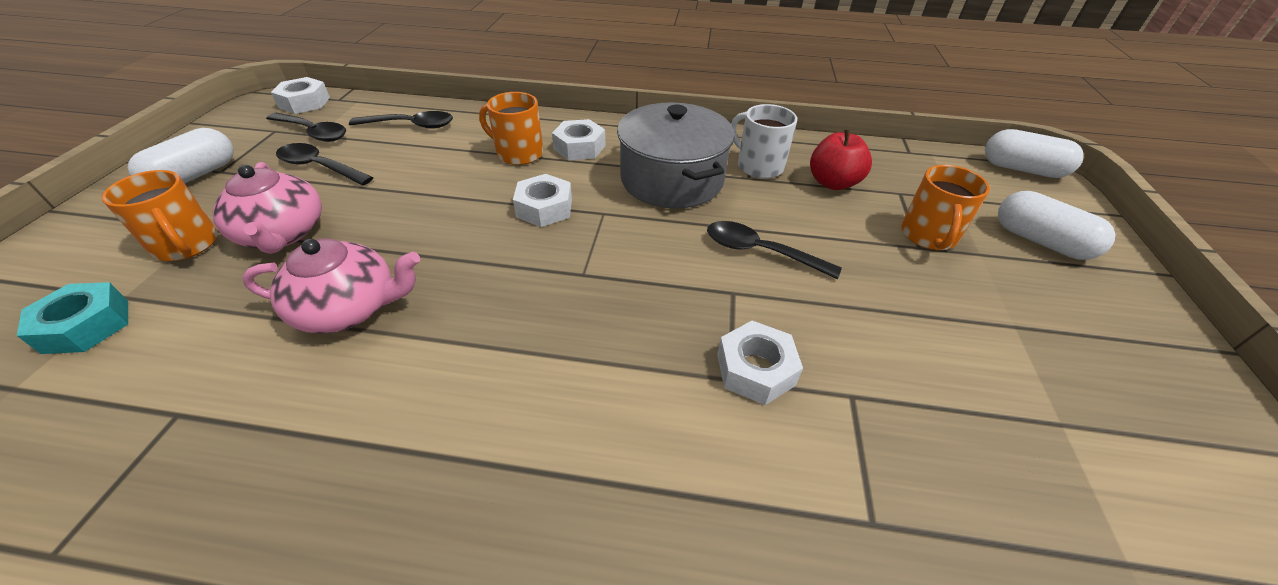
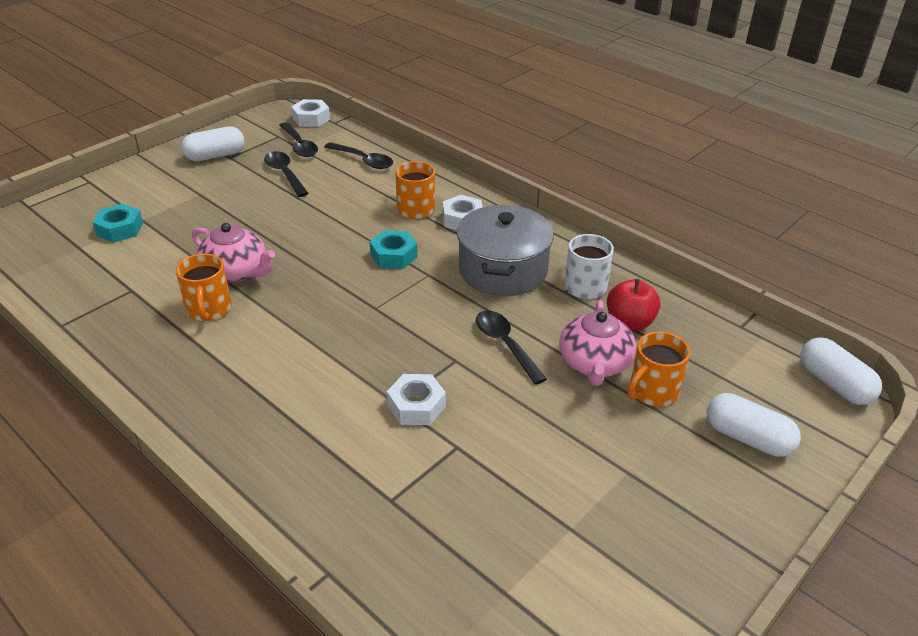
camera: 35 degrees right, 5 degrees down
orange mug [102,170,218,261] -> orange mug moved to [176,254,232,321]
pink teapot [213,162,322,254] -> pink teapot moved to [559,300,636,386]
white nut [513,174,572,227] -> turquoise nut [370,230,418,269]
white capsule [998,191,1115,260] -> white capsule turned 45 degrees counterclockwise [706,393,801,457]

